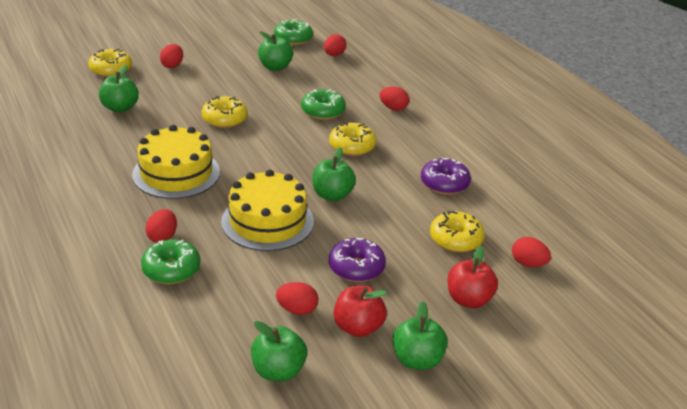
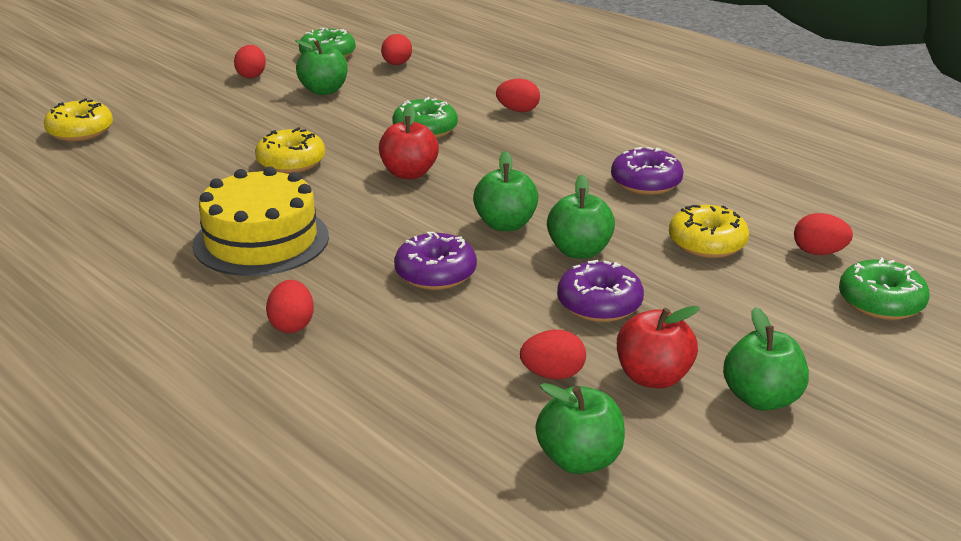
camera: 15 degrees left, 5 degrees down
green apple [99,65,139,112] -> green apple moved to [547,175,615,259]
green donut [141,239,200,284] -> green donut moved to [839,257,930,320]
red egg [160,44,183,68] -> red egg moved to [234,45,266,79]
yellow cake [221,169,314,251] -> purple donut [394,232,477,290]
yellow donut [329,122,377,156] -> none
red apple [447,246,498,308] -> red apple moved to [379,105,439,179]

